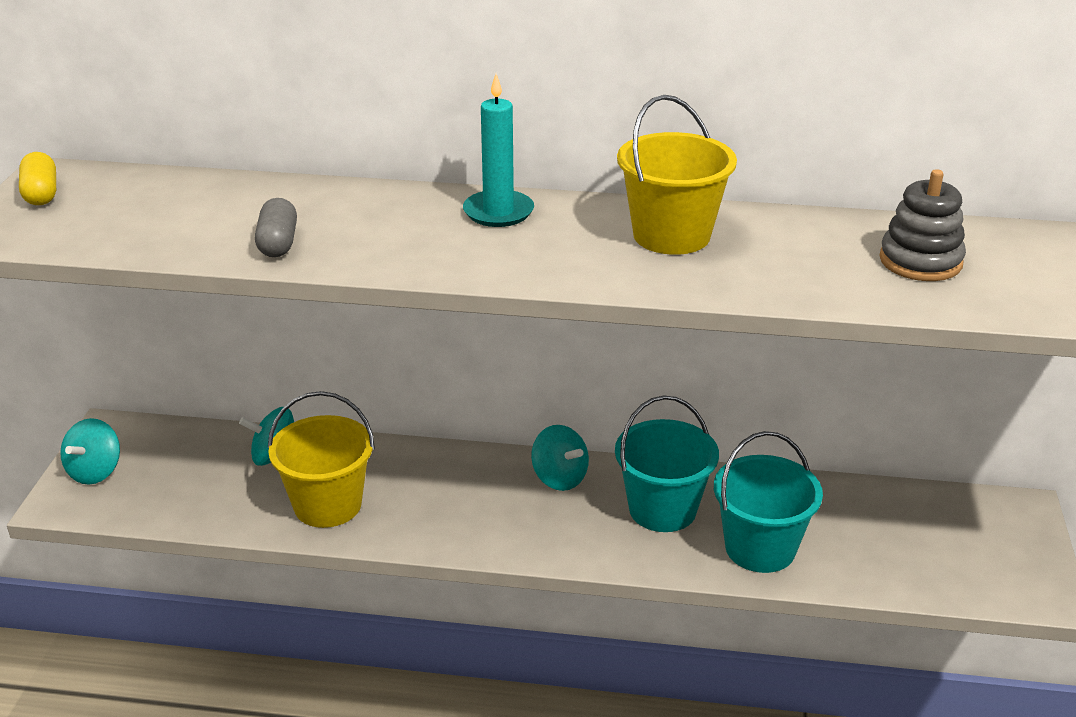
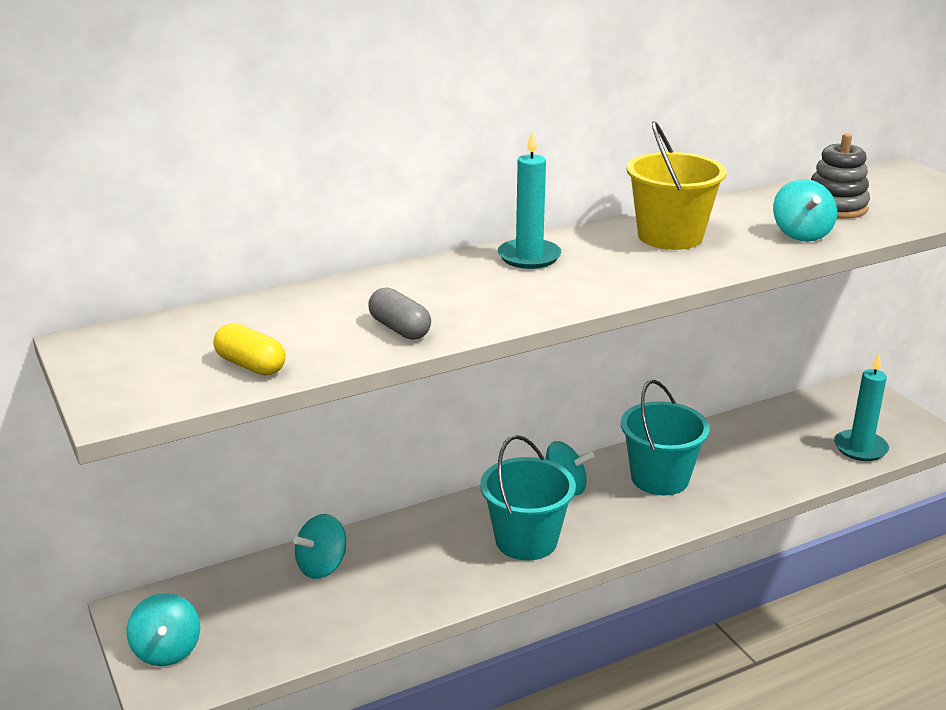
camera: 35 degrees left, 5 degrees down
yellow capsule [19,152,56,205] -> yellow capsule moved to [214,323,285,376]
yellow bucket [268,391,375,528] -> none
turquoise bucket [714,431,823,573] -> turquoise bucket moved to [480,435,576,561]
none -> turquoise spinning top [773,179,837,242]
none -> turquoise candle [834,354,889,461]

